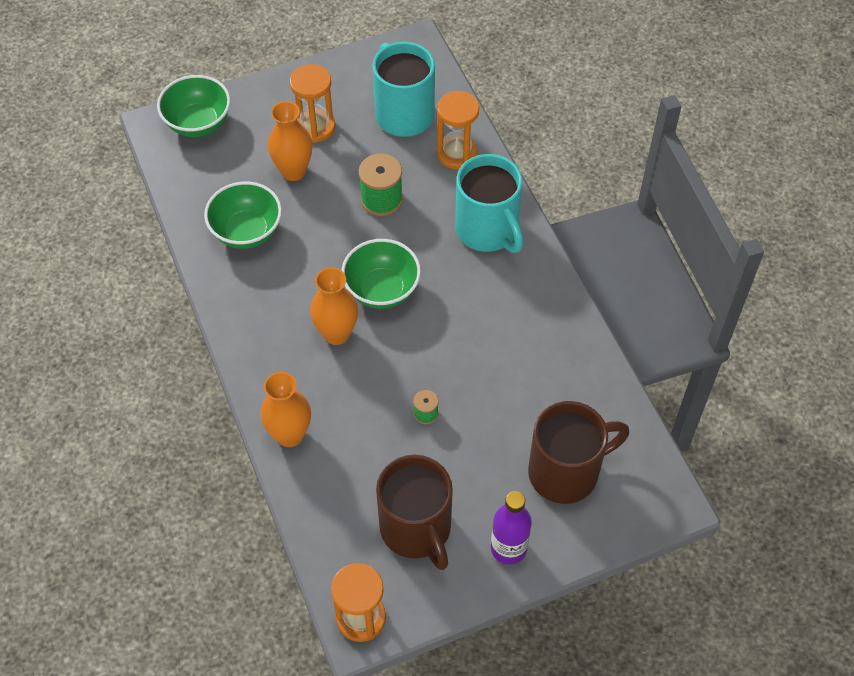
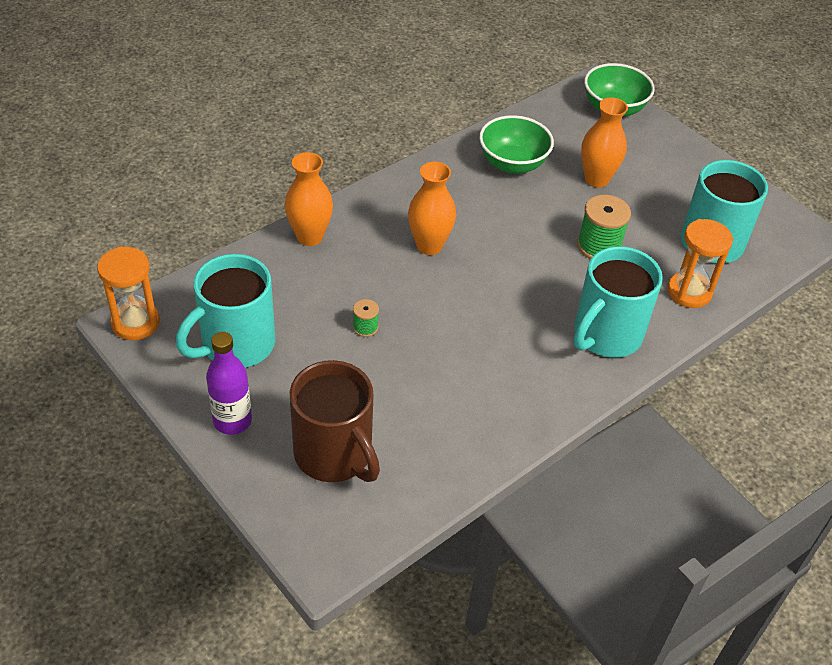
camera: 70 degrees right, 10 degrees down
orange hourglass [289,64,335,143] -> none
green bowl [341,239,421,309] -> none
brown mug [376,455,453,570] -> turquoise mug [176,254,275,368]

